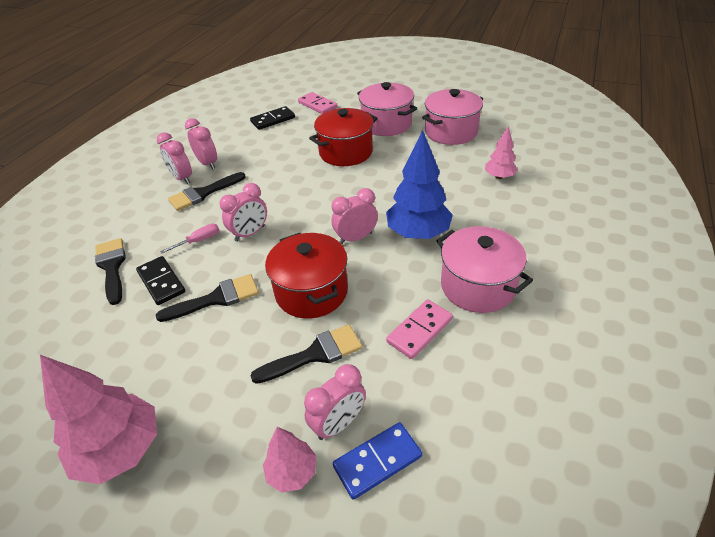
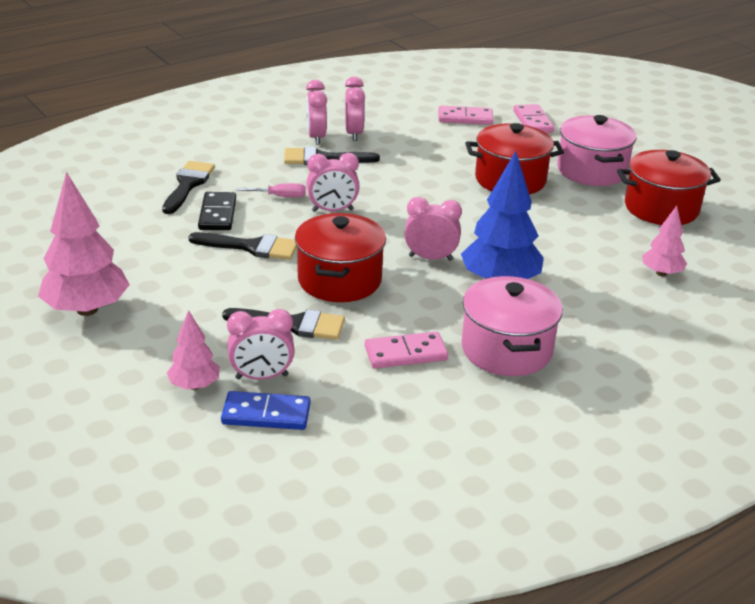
camera: 30 degrees right, 10 degrees down
black domino [250,106,295,130] -> pink domino [439,106,494,125]
pink pot [422,89,483,145] -> red pot [617,150,721,225]

